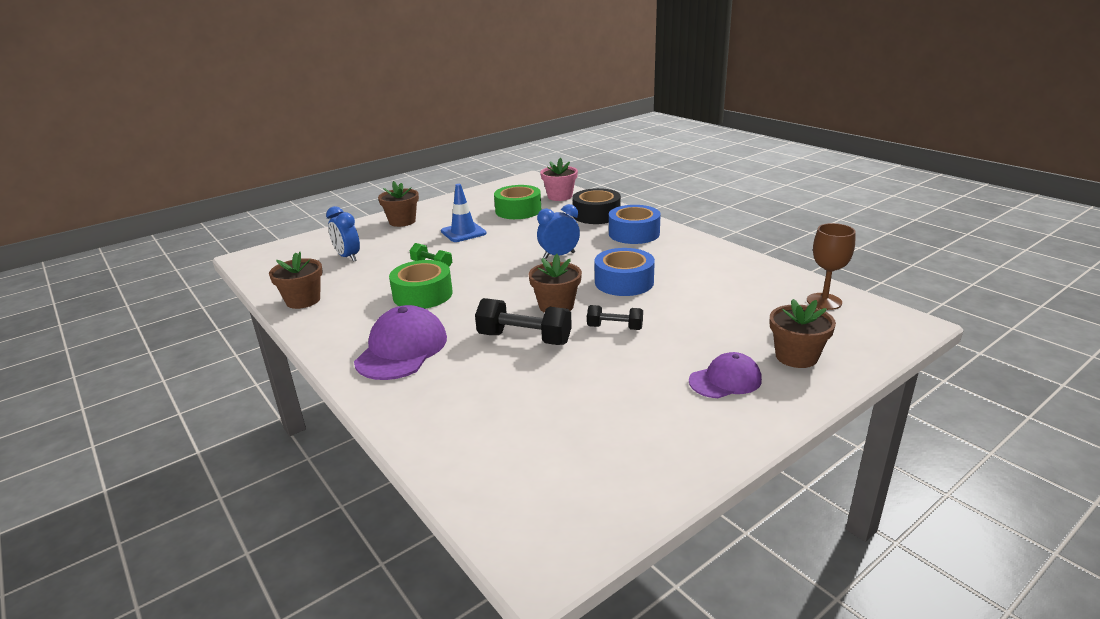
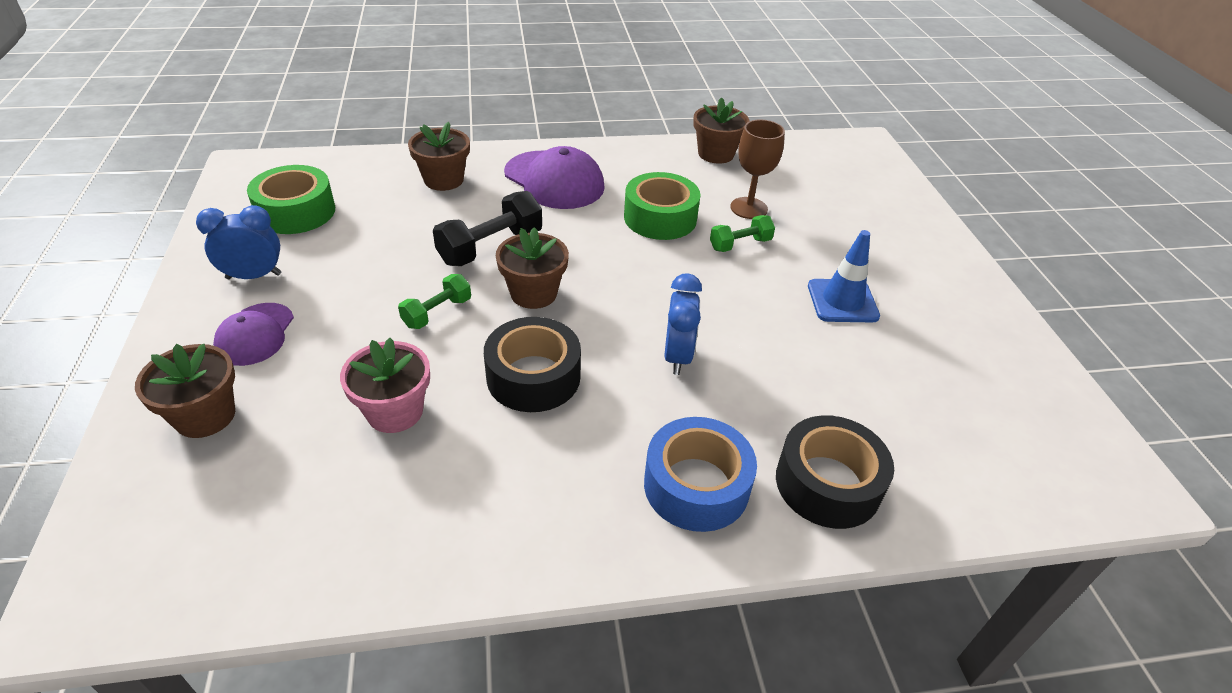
camera: 115 degrees right, 15 degrees up
blue clock [326,206,360,262] -> blue clock moved to [196,205,281,279]
brown flower pot [378,181,419,227] -> brown flower pot moved to [408,122,470,191]
green tape [494,185,541,219] -> green tape moved to [247,165,335,234]
pink flower pot [540,158,578,201] -> pink flower pot moved to [340,338,430,433]
black dumbbell [587,305,643,330] -> green dumbbell [398,274,471,329]
blue tape [594,248,655,296] -> black tape [484,317,581,412]
brown goblet [807,223,856,310] -> brown goblet moved to [730,120,785,219]

